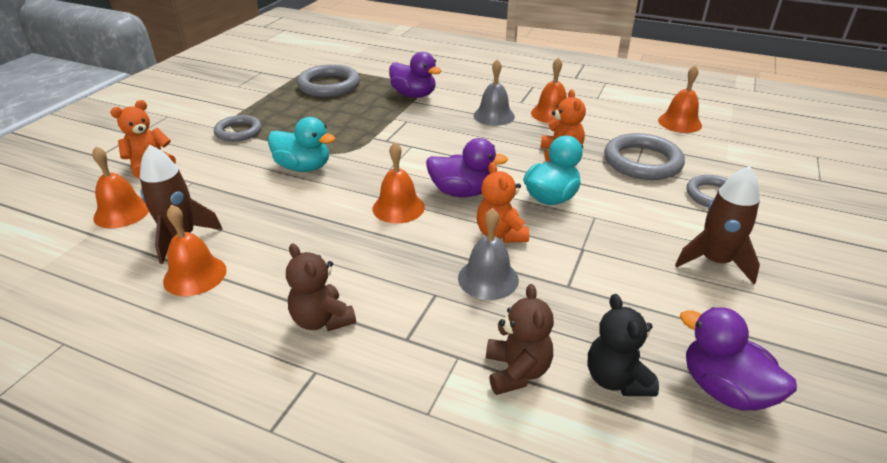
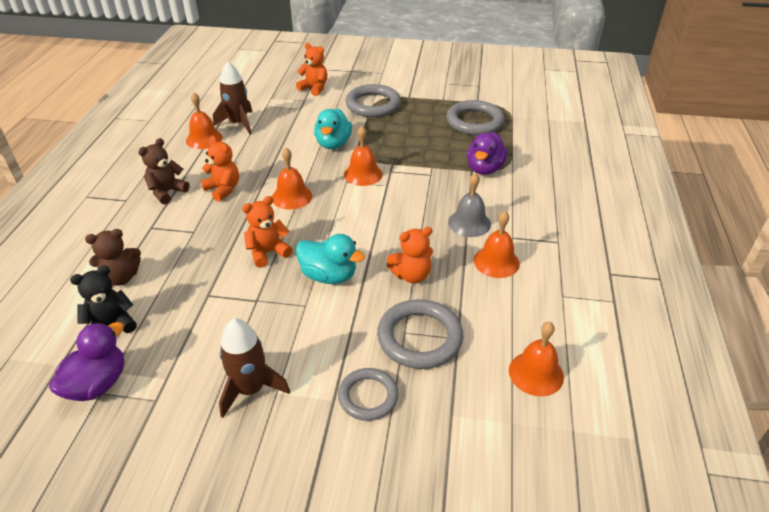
camera: 75 degrees right, 5 degrees up
orange bell [92,146,149,228] -> orange bell moved to [344,126,383,186]
grey ring [214,115,262,142] -> grey ring [345,84,401,117], size x1.54
purple duck [426,138,508,197] -> none
grey bell [458,208,519,300] -> none
none -> orange teddy bear [201,136,239,202]

